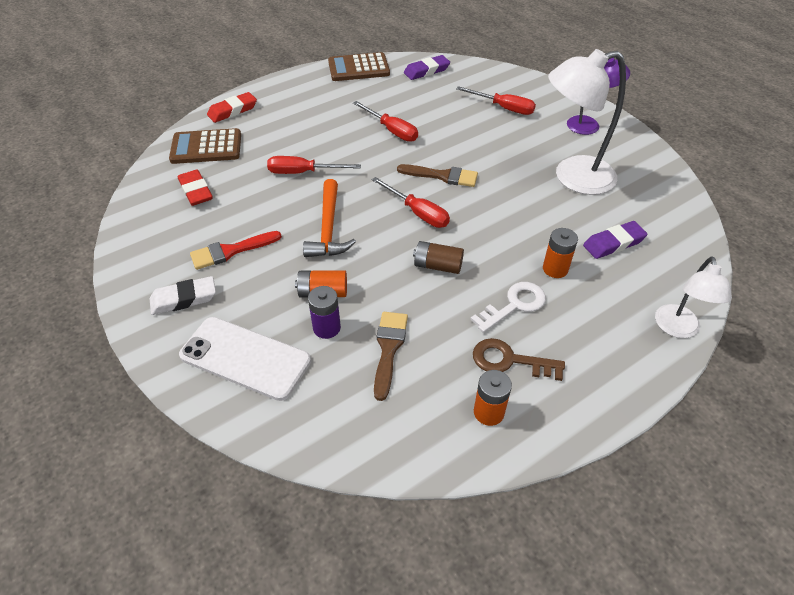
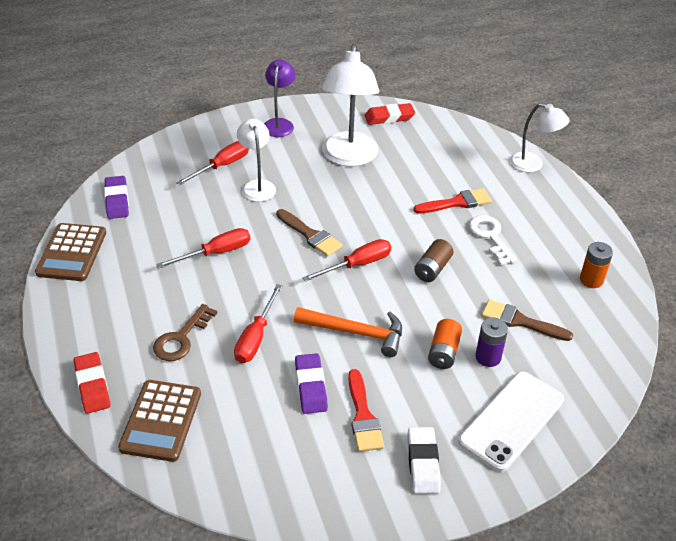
camera: 75 degrees left, 5 degrees down
red eraser [178,170,213,206] -> red eraser moved to [364,103,415,125]
brown brush [397,164,478,187] -> brown brush turned 105 degrees clockwise [276,209,342,257]
brown key [473,338,565,381] -> brown key moved to [153,304,217,361]
orange battery [543,228,578,278] -> red brush [414,188,492,213]
purple eraser [583,221,647,259] -> purple eraser moved to [295,353,328,414]
none -> white lamp [237,119,276,202]

